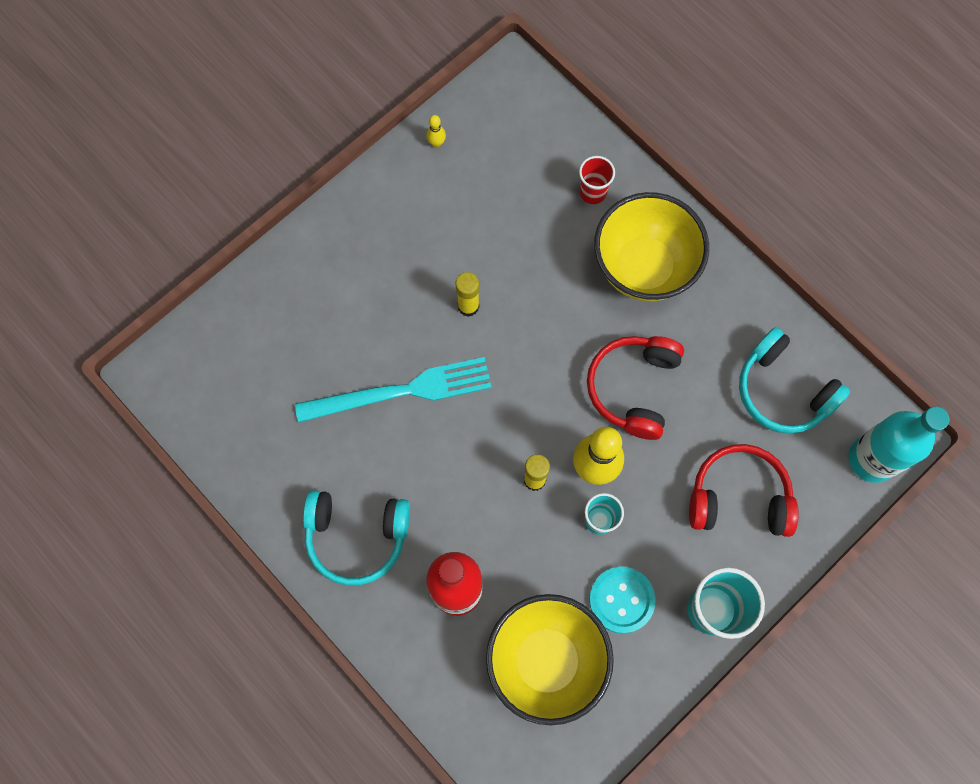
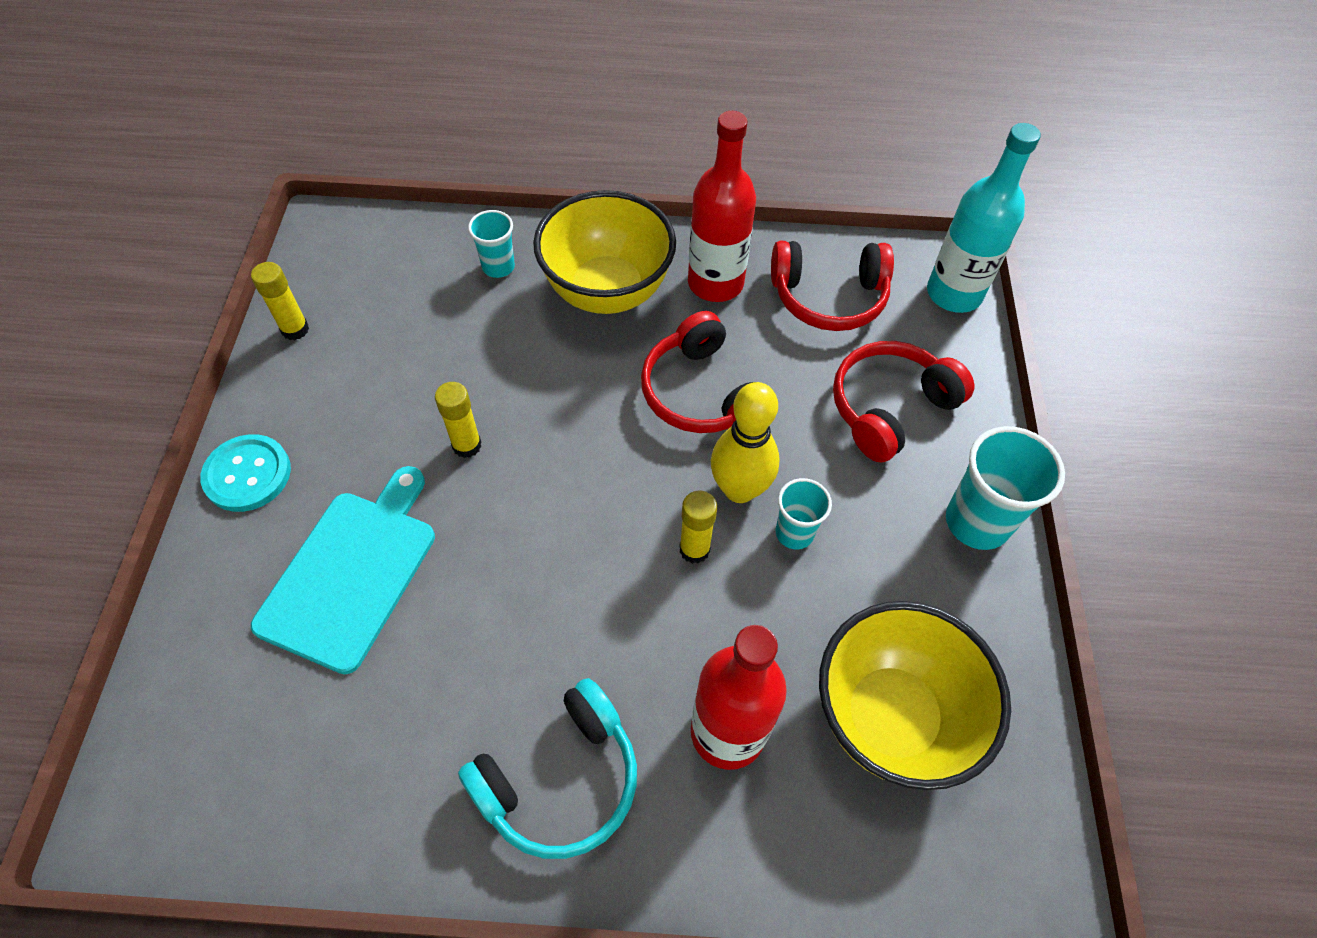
camera: 45 degrees left, 15 degrees down
turquoise fork [295,357,492,423] -> none
yellow bowling pin [426,115,446,147] -> yellow glue stick [251,262,309,340]
red cup [579,156,615,204] -> turquoise cup [468,210,515,278]
turquoise button [589,567,655,634] -> turquoise button moved to [200,434,291,512]
turquoise headphones [739,327,850,434] -> red headphones [771,241,894,331]
none -> turquoise cutting board [251,466,435,674]
none -> red bottle [688,111,756,302]

